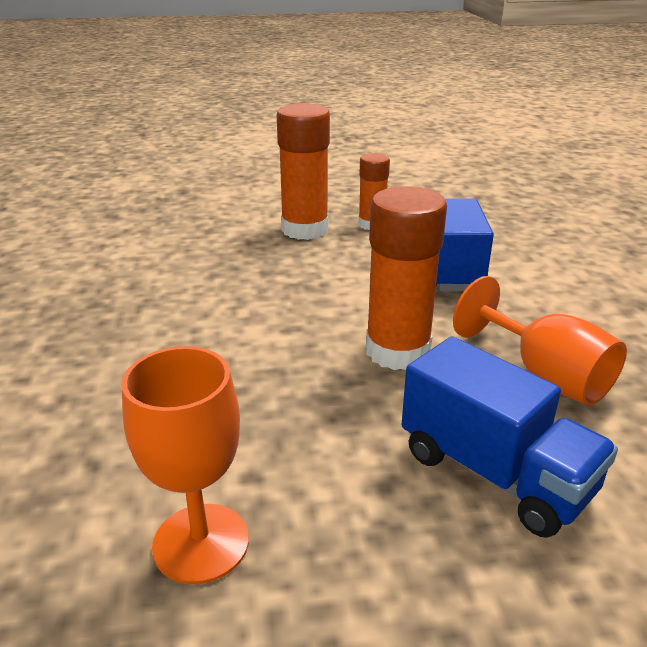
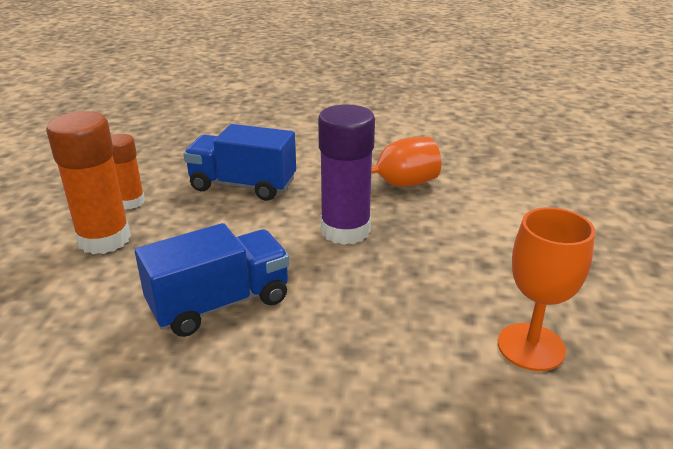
camera: 75 degrees left, 0 degrees up
orange glue stick [366,186,447,370] -> purple glue stick [318,105,375,245]
blue truck [402,336,618,538] -> blue truck moved to [135,223,290,337]

